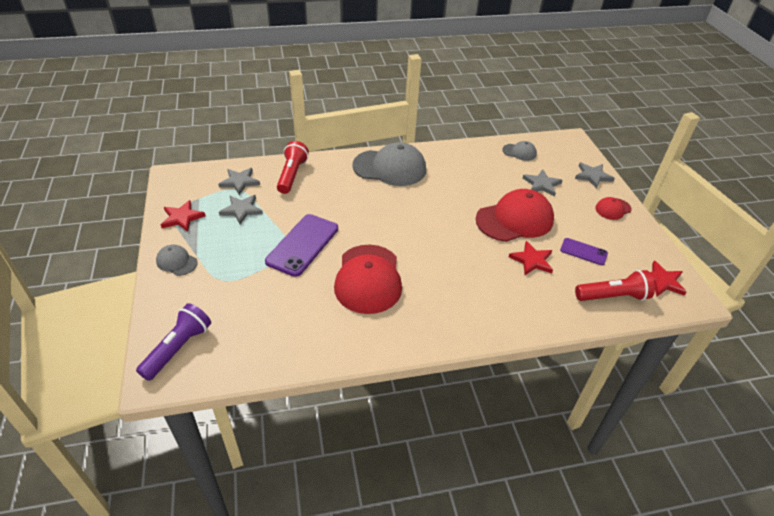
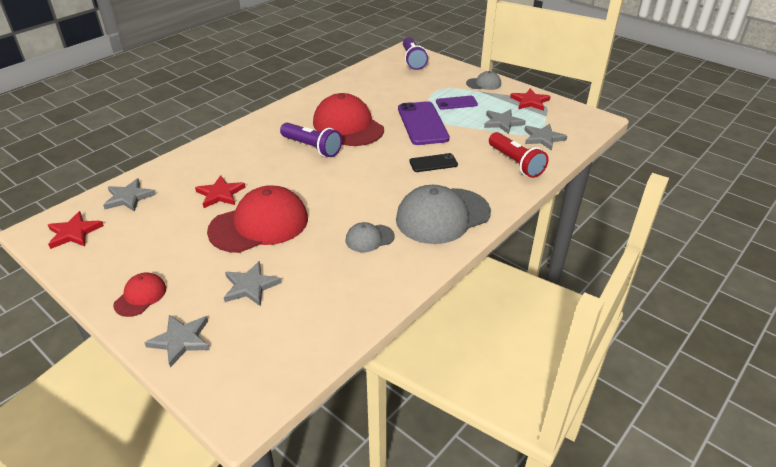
camera: 145 degrees right, 5 degrees down
red cap [476,189,554,242] -> red cap turned 150 degrees counterclockwise [207,185,308,253]
grey cap [502,141,537,161] -> grey cap moved to [345,222,395,252]
purple phone [560,238,608,265] -> purple phone moved to [436,96,478,110]
red flashlight [575,270,655,301] -> grey star [103,178,156,212]
none -> purple flashlight [280,123,342,157]
none -> black phone [409,153,458,172]

